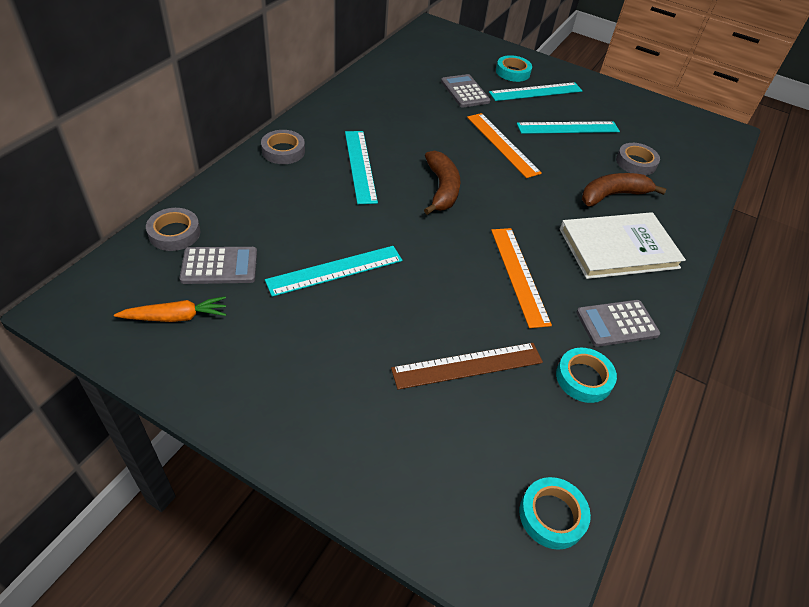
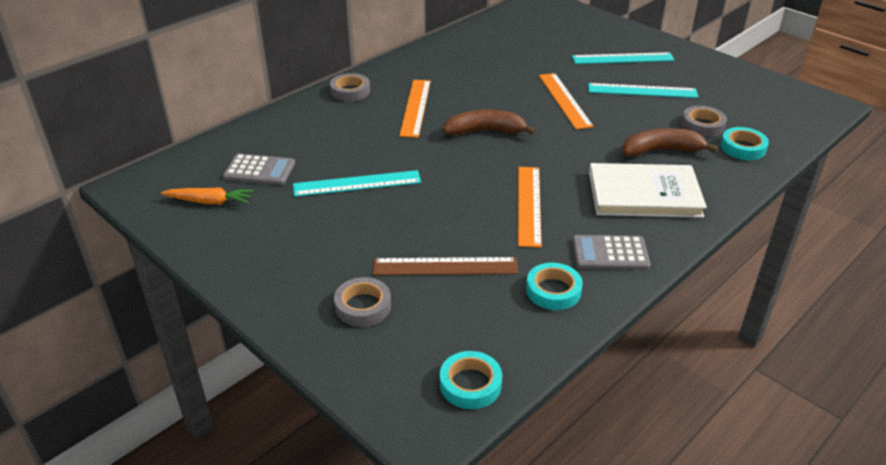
camera: 20 degrees right, 10 degrees down
grey tape [146,208,200,251] -> grey tape moved to [334,277,391,327]
turquoise ruler [345,131,378,204] -> orange ruler [399,80,431,138]
brown banana [424,151,461,215] -> brown banana turned 105 degrees counterclockwise [443,110,536,135]
grey calculator [441,74,490,107] -> none
turquoise tape [496,55,532,82] -> turquoise tape moved to [721,127,769,160]

